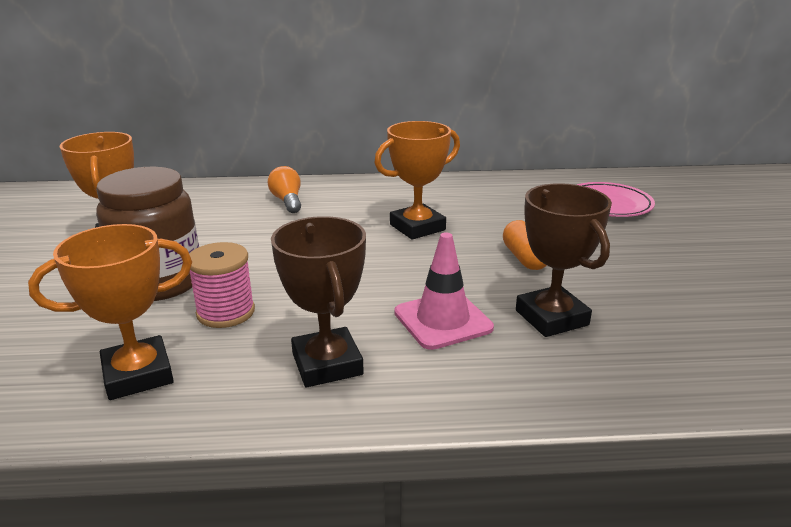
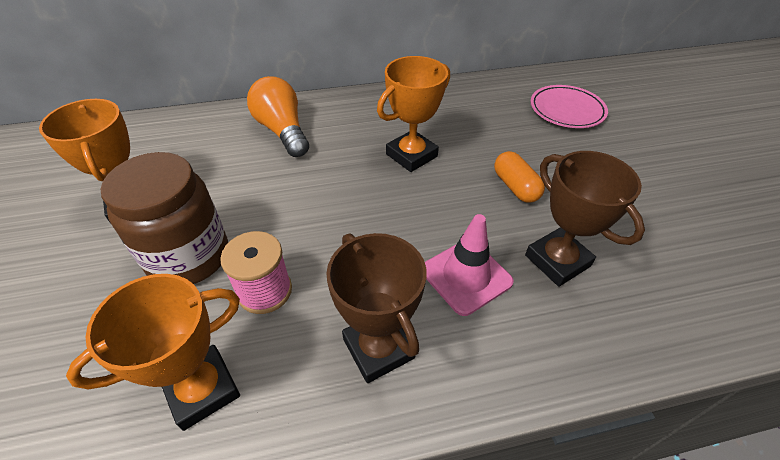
camera: 10 degrees left, 20 degrees up
orange light bulb [268,166,301,213] -> orange light bulb [247,76,309,157], size x1.58

